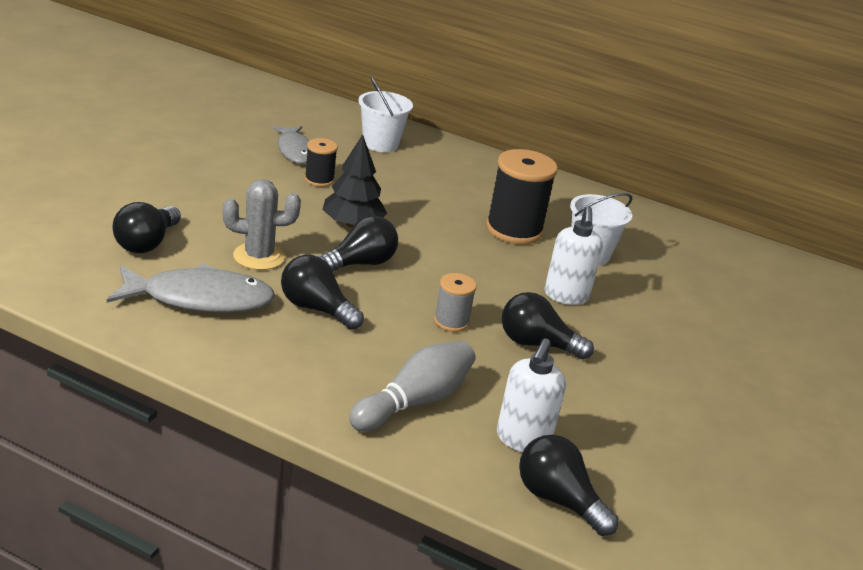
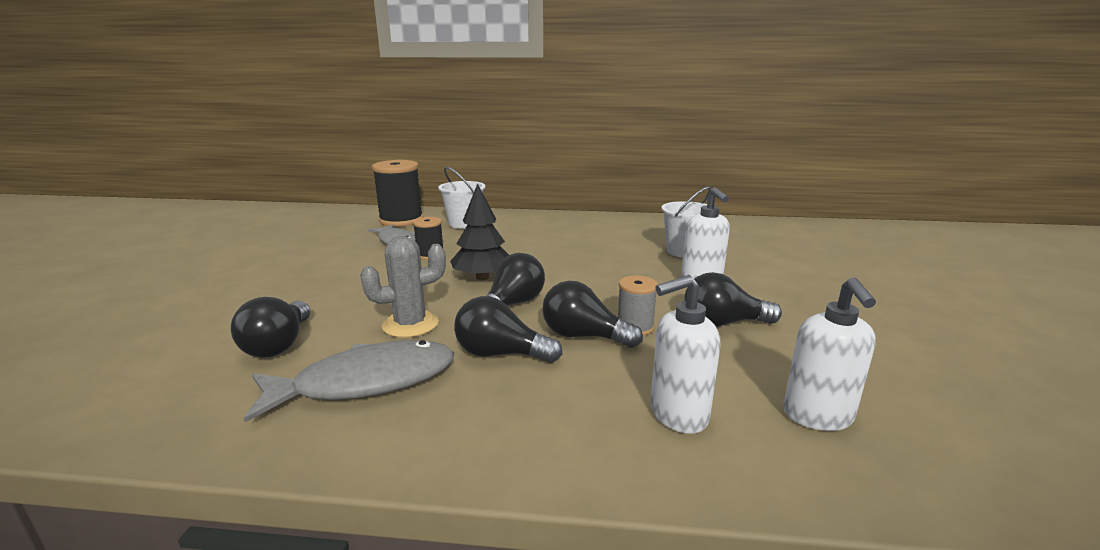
camera: 15 degrees left, 10 degrees down
grey bowling pin [349,341,476,432] -> white soap dispenser [650,275,721,434]
black spool [486,149,558,245] -> black spool moved to [372,160,423,227]
black light bulb [519,435,619,536] -> black light bulb moved to [542,281,643,348]

